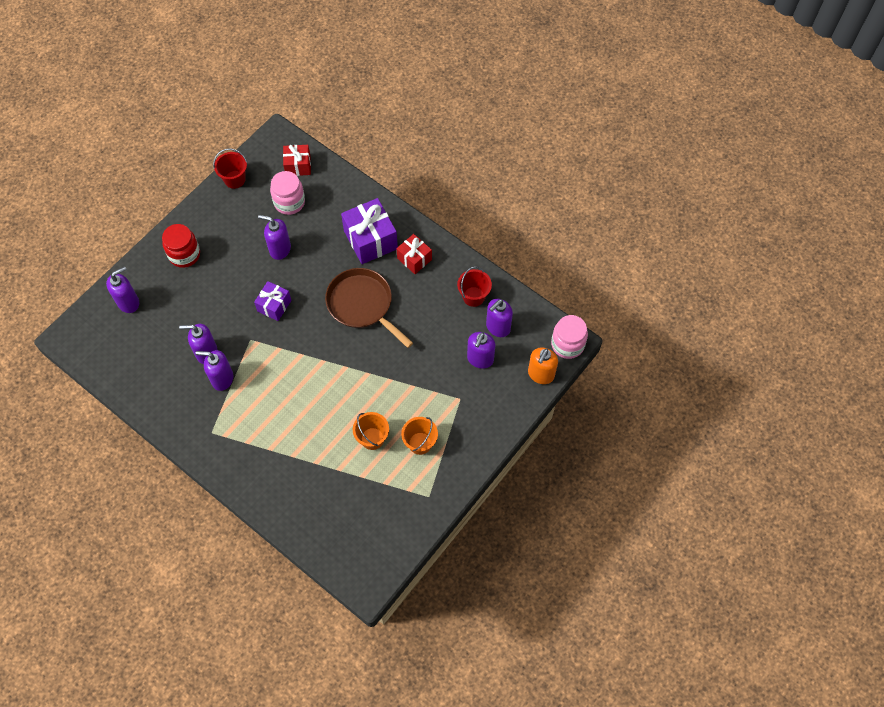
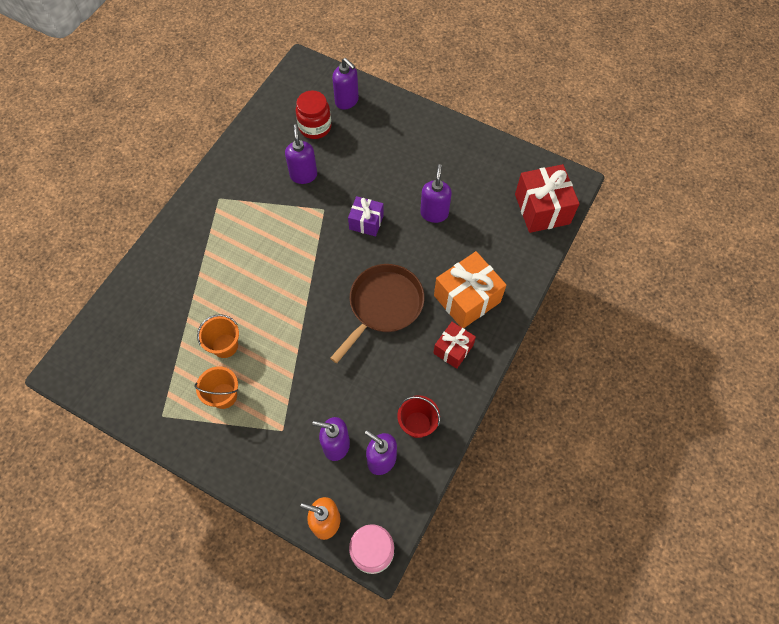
camera: 80 degrees right, 0 degrees up
red jar [162,224,200,268] -> red jar moved to [296,91,331,139]
purple soap dispenser [195,350,233,391] -> none
red bucket [213,148,247,189] -> none
pink jar [270,171,305,215] -> none
red gift [283,145,311,176] -> red gift [515,164,580,233], size x1.68
purple gift [341,198,398,264] -> orange gift [434,251,506,328]

